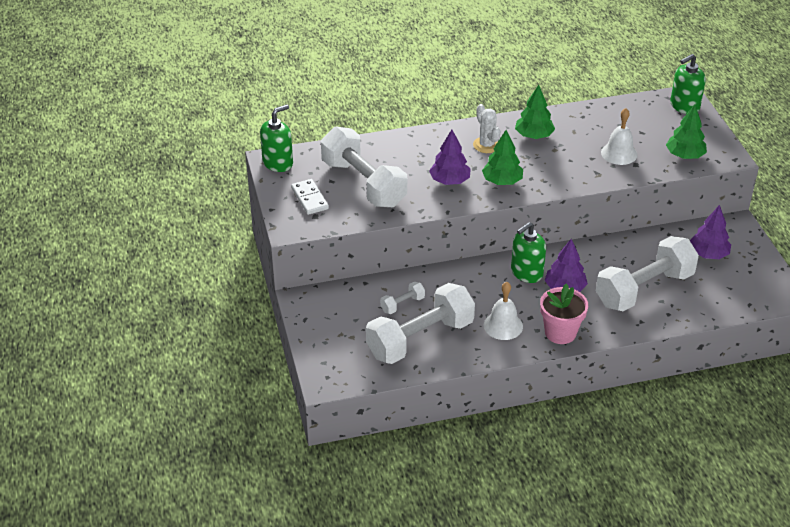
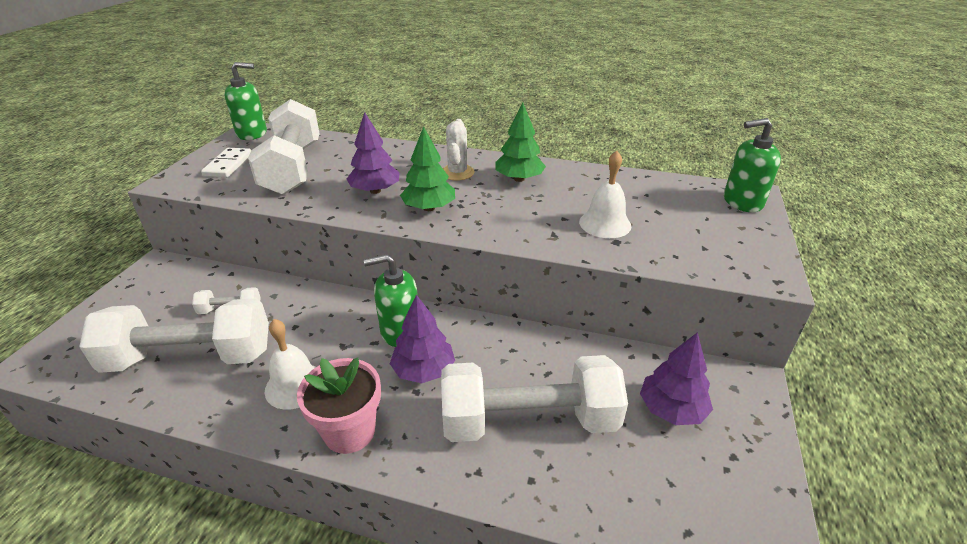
camera: 30 degrees right, 5 degrees down
green tree [666,104,707,159] -> none

